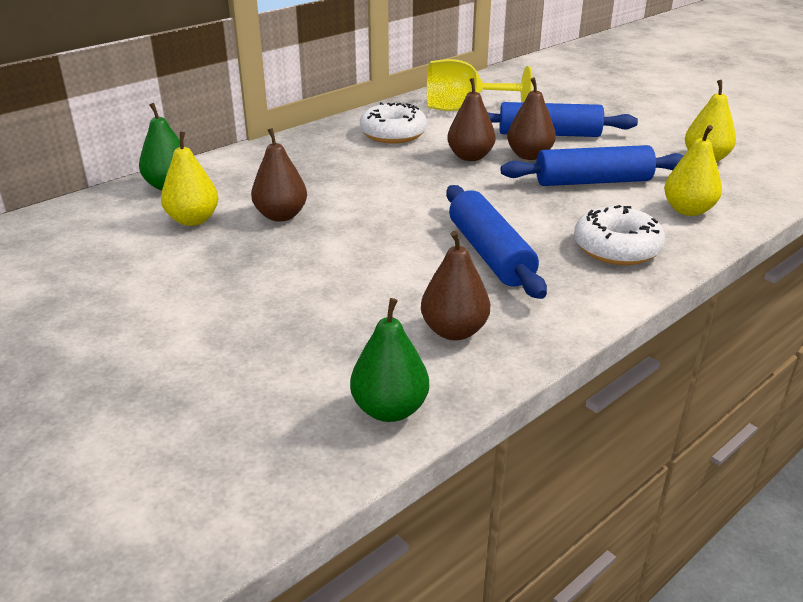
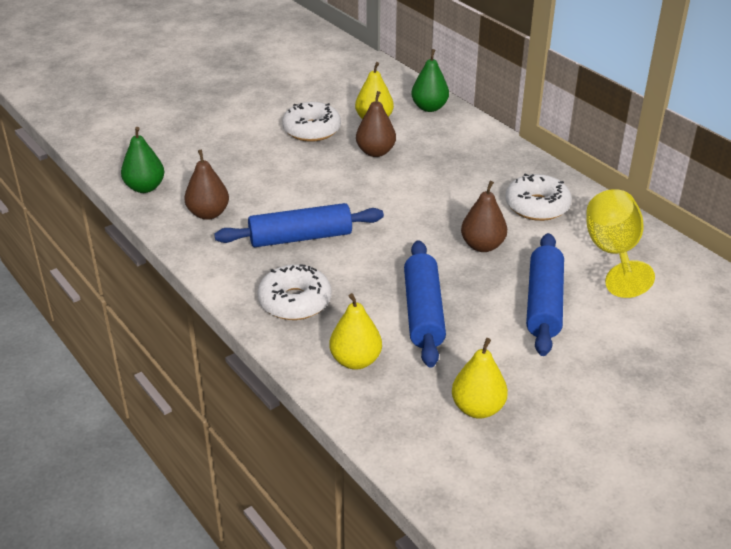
camera: 95 degrees right, 5 degrees up
brown pear [507,77,556,160] -> none
none -> white donut [282,102,341,142]

